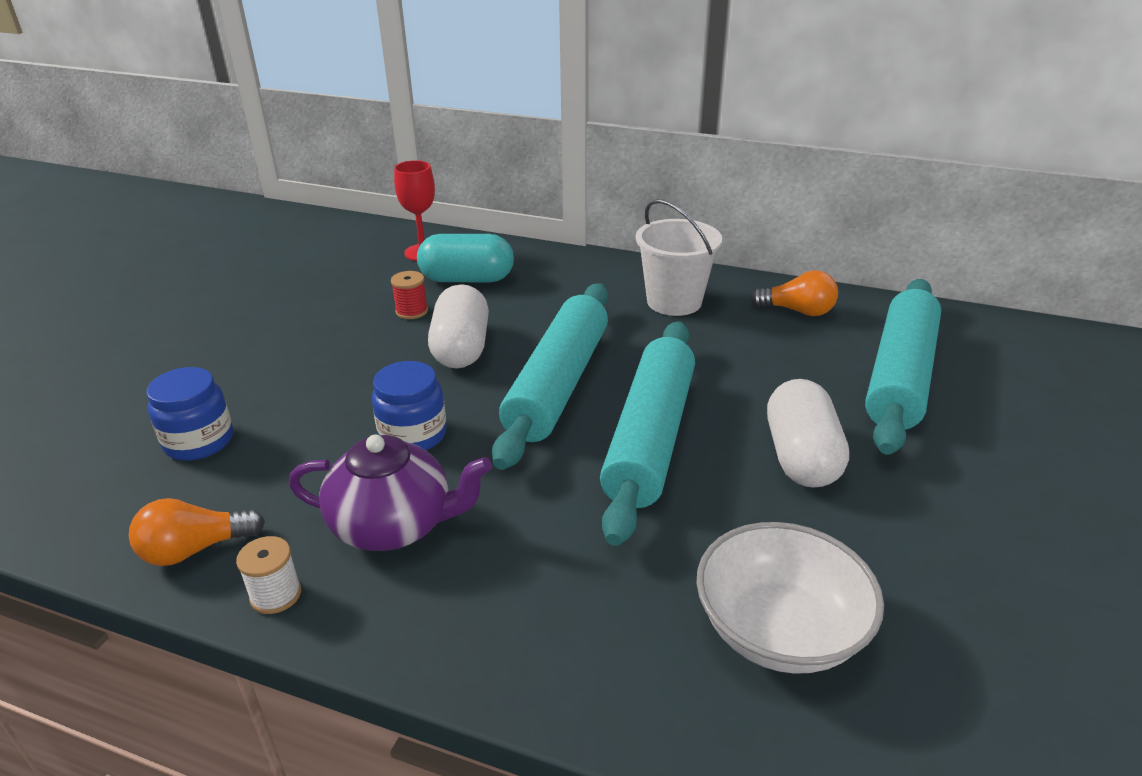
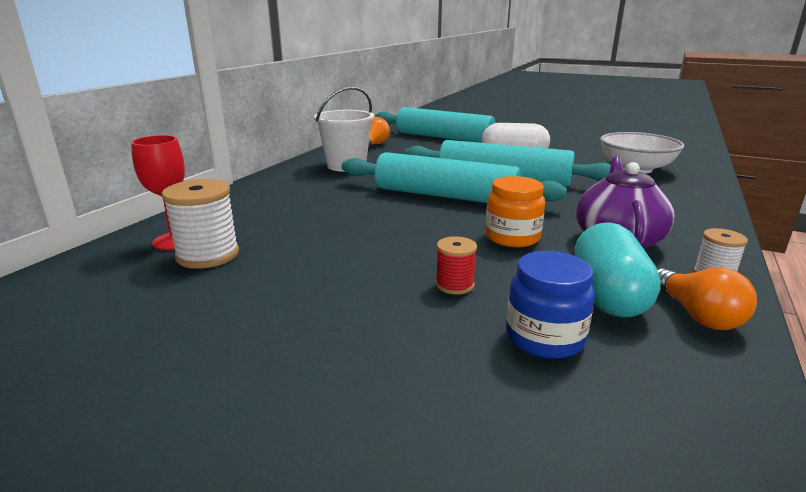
camera: 85 degrees left, 10 degrees down
blue jar [372,361,447,450] -> orange jar [485,176,545,247]
red spool [391,271,428,319] -> red spool moved to [436,236,477,295]
turquoise capsule [417,234,514,282] -> turquoise capsule moved to [575,222,661,317]
white capsule [428,284,489,368] -> none
none -> white spool [161,179,239,269]

